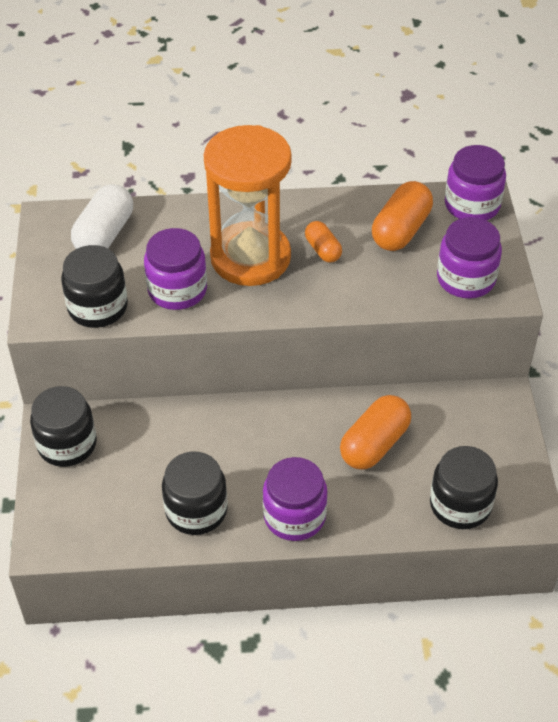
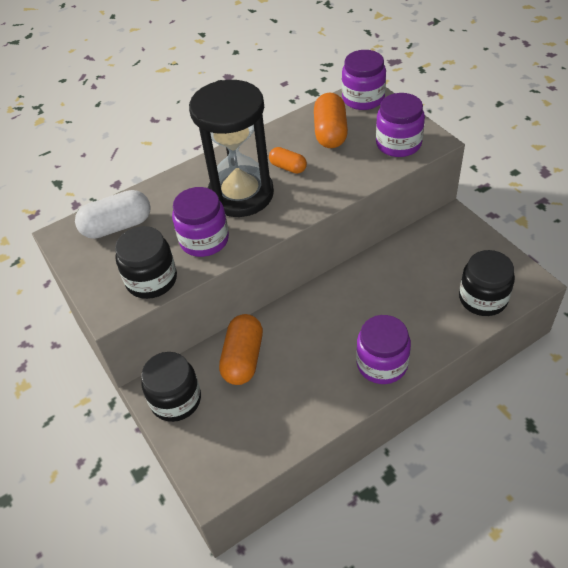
camera: 25 degrees left, 0 degrees up
white capsule [71,184,133,249] -> white capsule turned 75 degrees clockwise [75,190,151,239]
black jar [162,452,228,535] -> none
orange hourglass [204,125,292,286] -> black hourglass [189,80,274,217]
orange capsule [340,395,411,470] -> orange capsule moved to [219,314,263,385]

